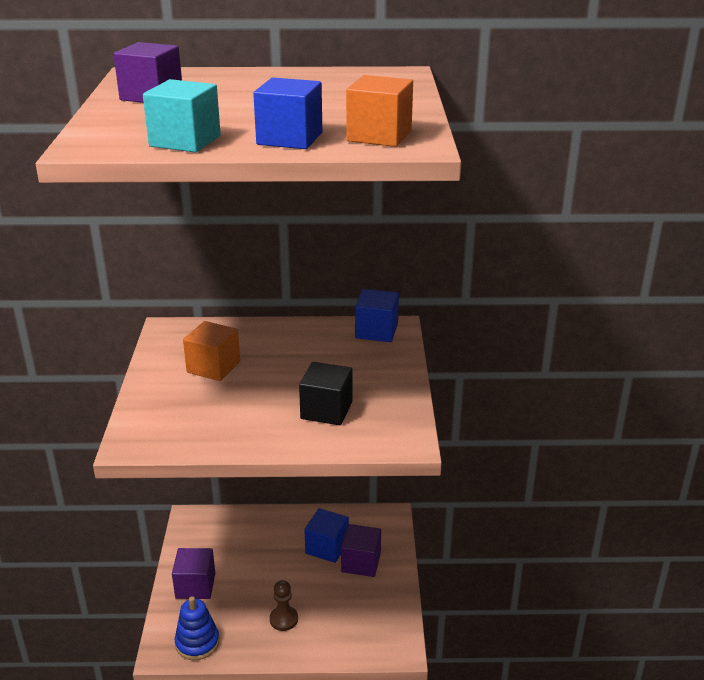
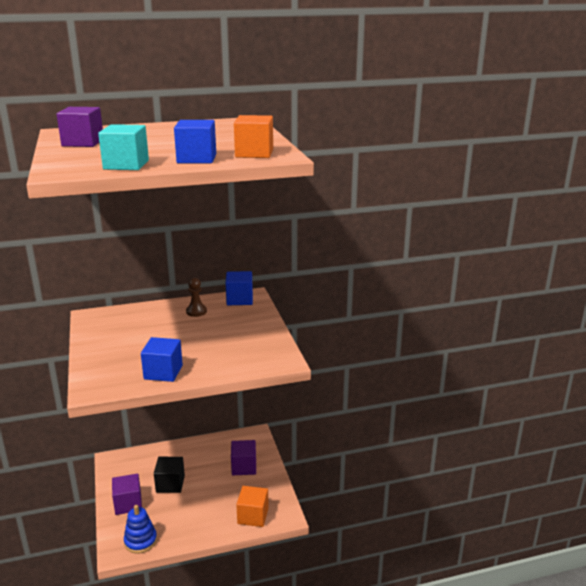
camera: 15 degrees left, 5 degrees down
orange cube [183,321,240,381] -> orange cube moved to [236,486,269,527]
brown pawn [270,580,298,631] -> brown pawn moved to [186,278,207,317]
black cube [299,362,352,425] -> black cube moved to [154,457,185,493]
blue cube [304,508,349,563] -> blue cube moved to [141,337,183,382]

